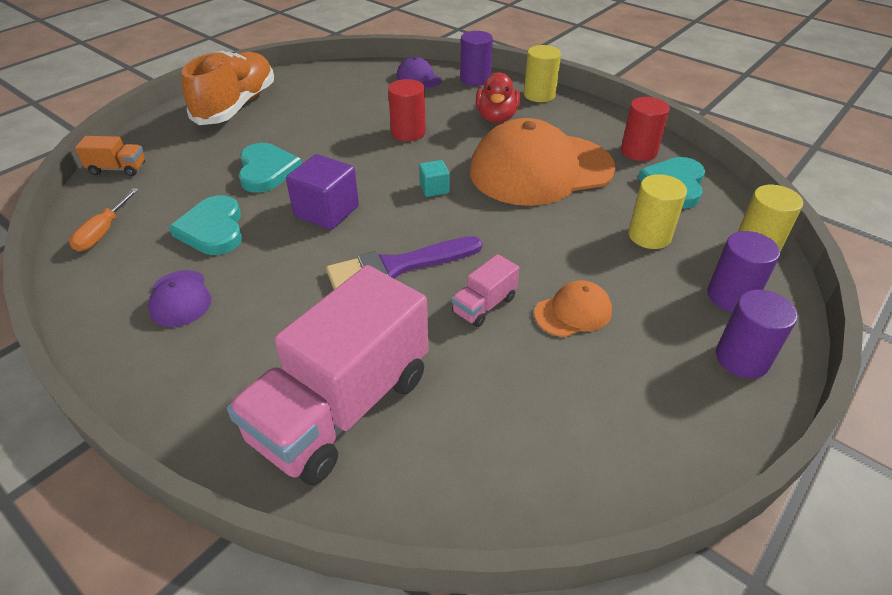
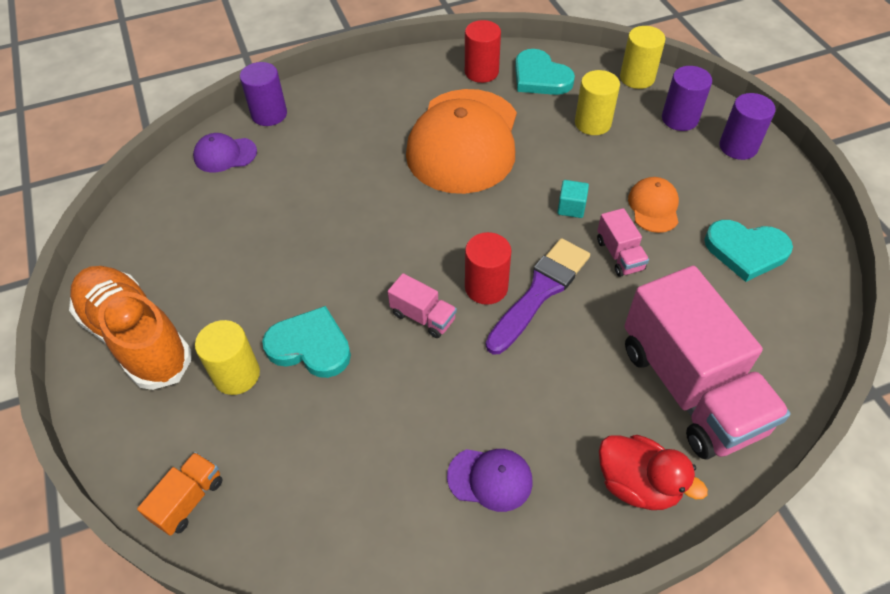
camera: 60 degrees left, 10 degrees up
orange screwdriver [69,188,139,252] -> none
turquoise heart [169,195,242,255] -> turquoise heart moved to [704,220,793,282]
purple cube [286,154,359,230] -> pink truck [388,273,457,338]
purple brush [326,236,482,289] -> purple brush turned 150 degrees counterclockwise [486,238,590,355]
red cylinder [388,79,426,141] -> red cylinder moved to [465,232,511,305]
turquoise cube [419,160,449,197] -> turquoise cube moved to [557,180,589,218]
red duck [476,72,520,123] -> red duck moved to [599,435,708,510]
yellow cylinder [524,45,561,102] -> yellow cylinder moved to [195,320,260,395]

